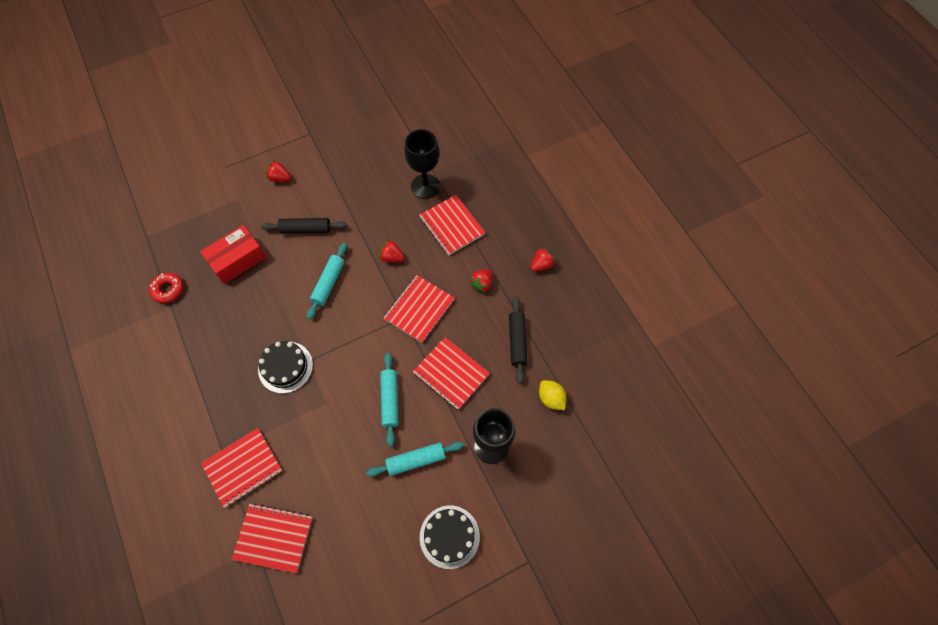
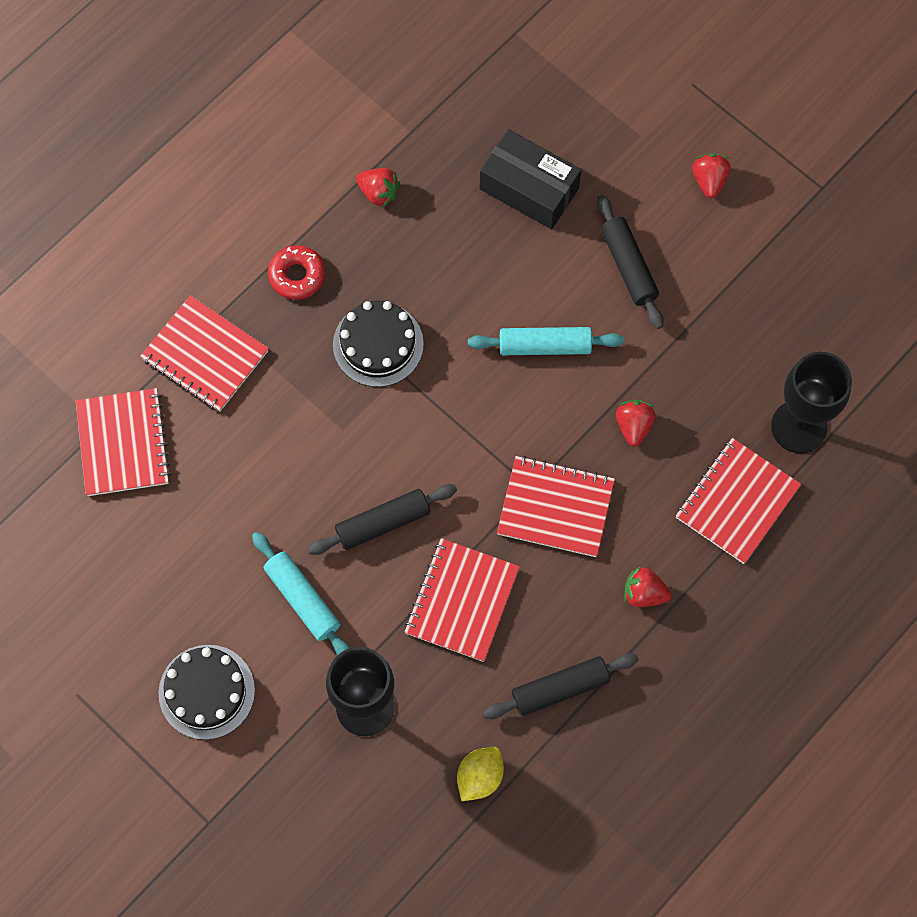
camera: 70 degrees right, 5 degrees up
red donut [149,272,184,303] -> red donut moved to [268,245,325,300]
red box [200,225,266,284] -> black box [480,129,581,229]
turquoise rolling pin [380,353,399,446] -> black rolling pin [308,484,457,555]
red strawberry [531,247,555,272] -> red strawberry moved to [356,168,400,207]

